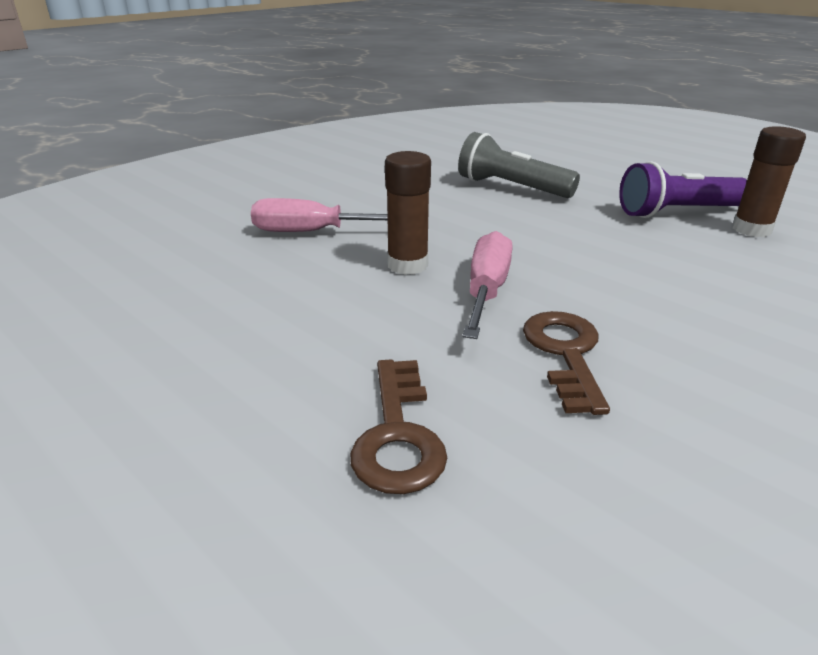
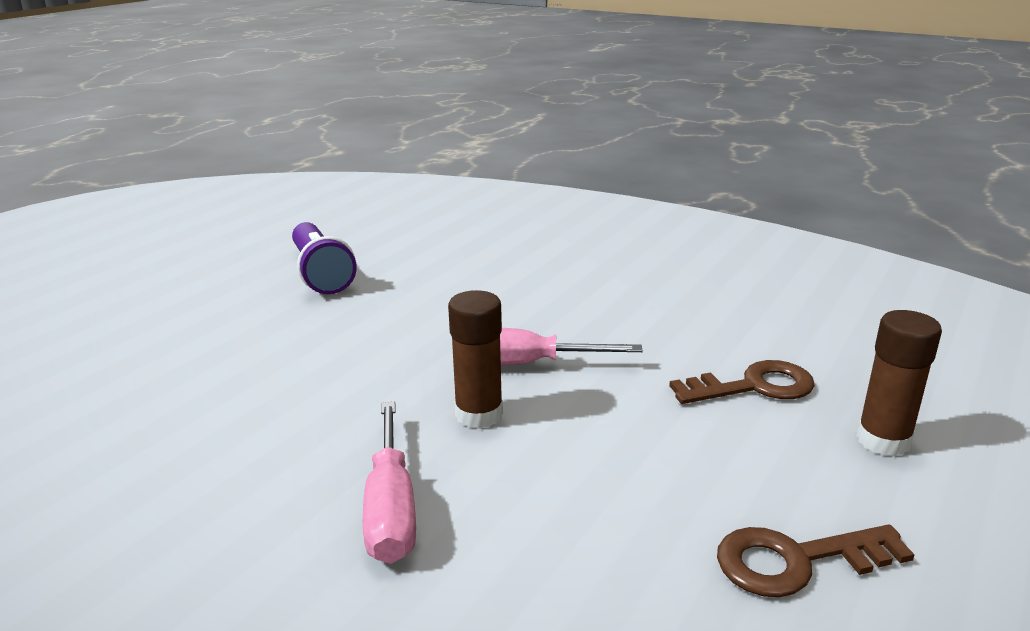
camera: 100 degrees left, 5 degrees down
grey flashlight [458,132,580,198] -> none
brown key [523,311,610,415] -> brown key moved to [717,525,915,597]
brown glue stick [732,126,806,237] -> brown glue stick moved to [856,310,942,456]

